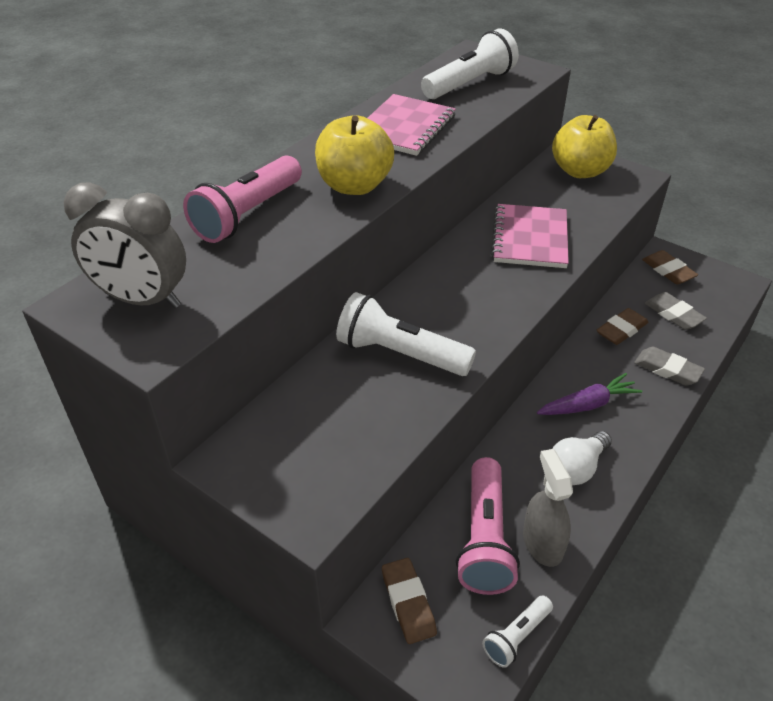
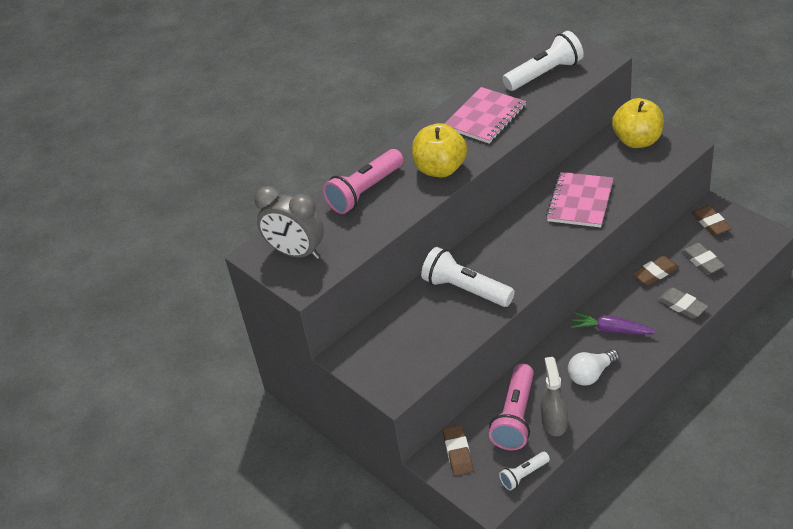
camera: 15 degrees right, 0 degrees up
purple carrot [537,373,642,415] -> purple carrot turned 150 degrees counterclockwise [571,312,656,335]

